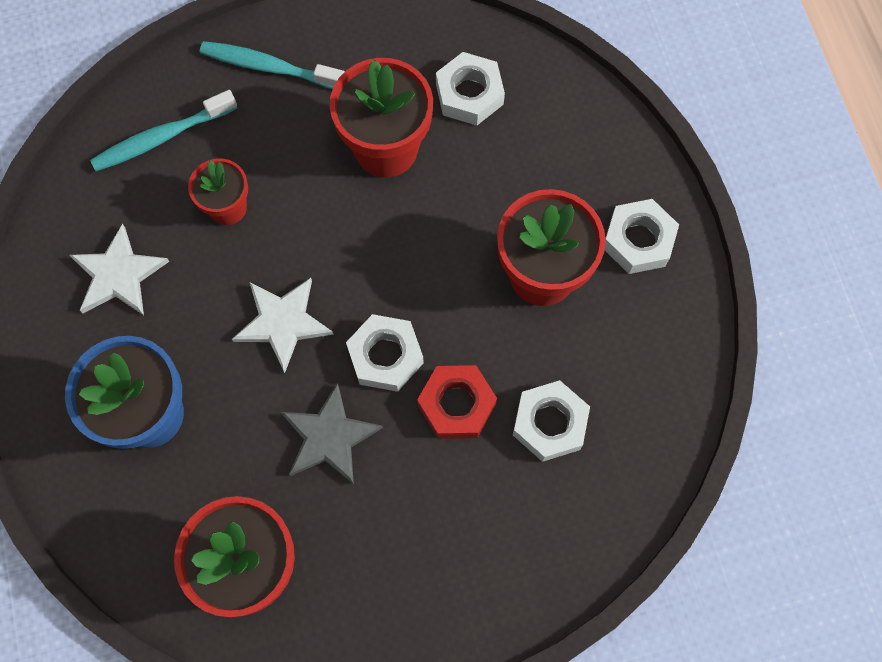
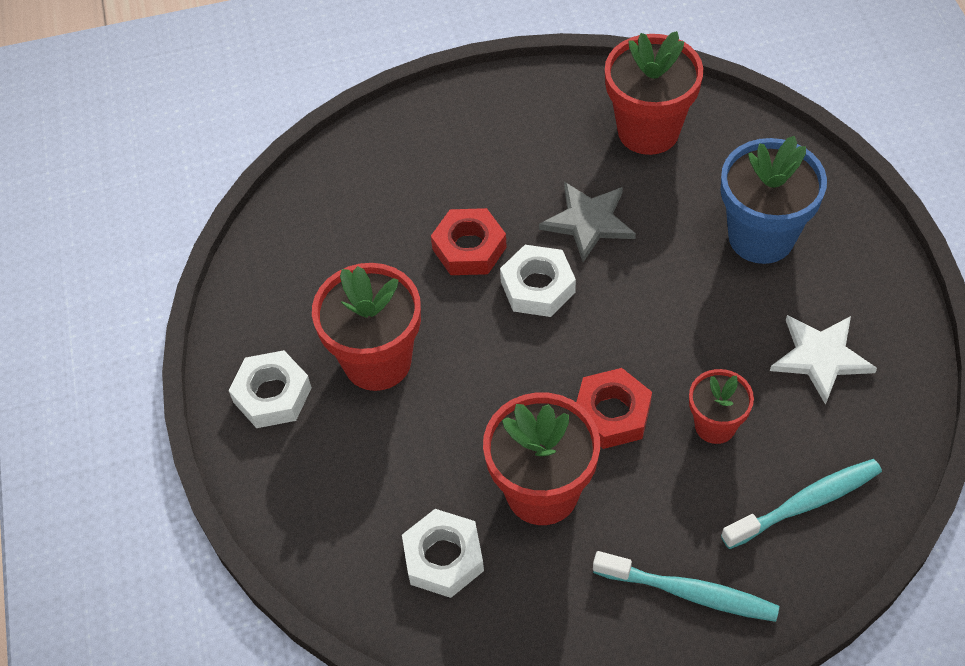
camera: 175 degrees left, 15 degrees down
white star [232,278,334,373] -> none
white nut [513,380,590,462] -> none
none -> red nut [576,368,652,449]

